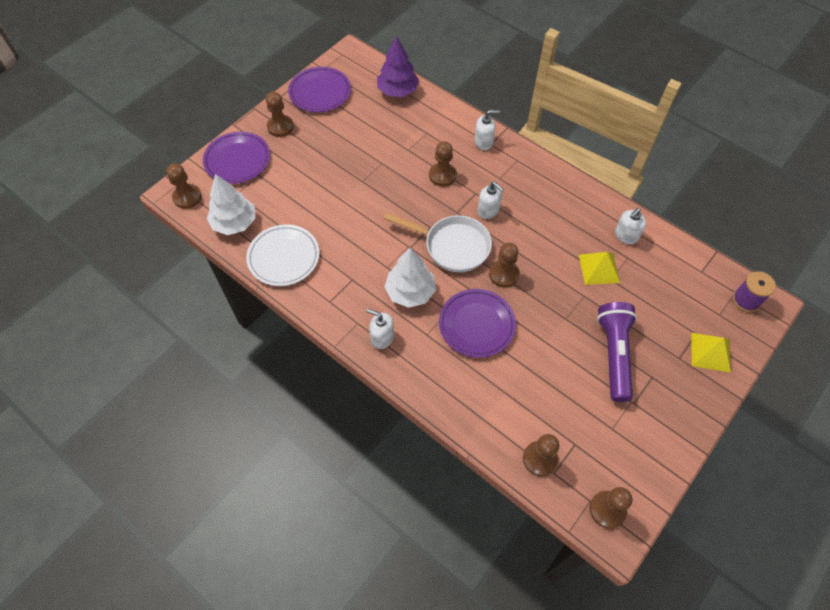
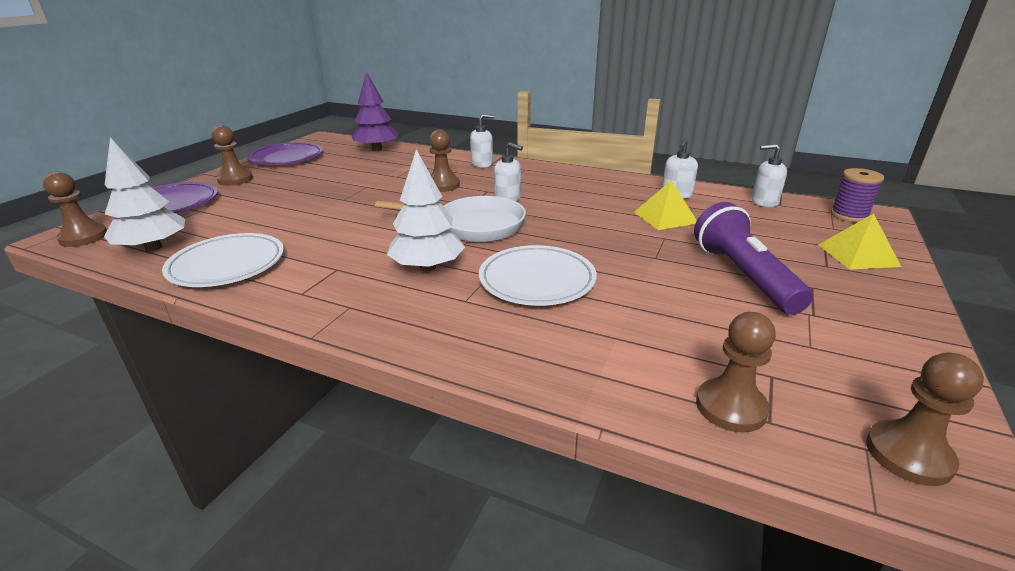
camera: 15 degrees left, 30 degrees down
white soap dispenser [366,309,394,349] -> white soap dispenser moved to [751,144,787,207]
purple plate [439,289,516,358] -> white plate [479,245,597,306]
brown pawn [489,243,520,287] -> none

